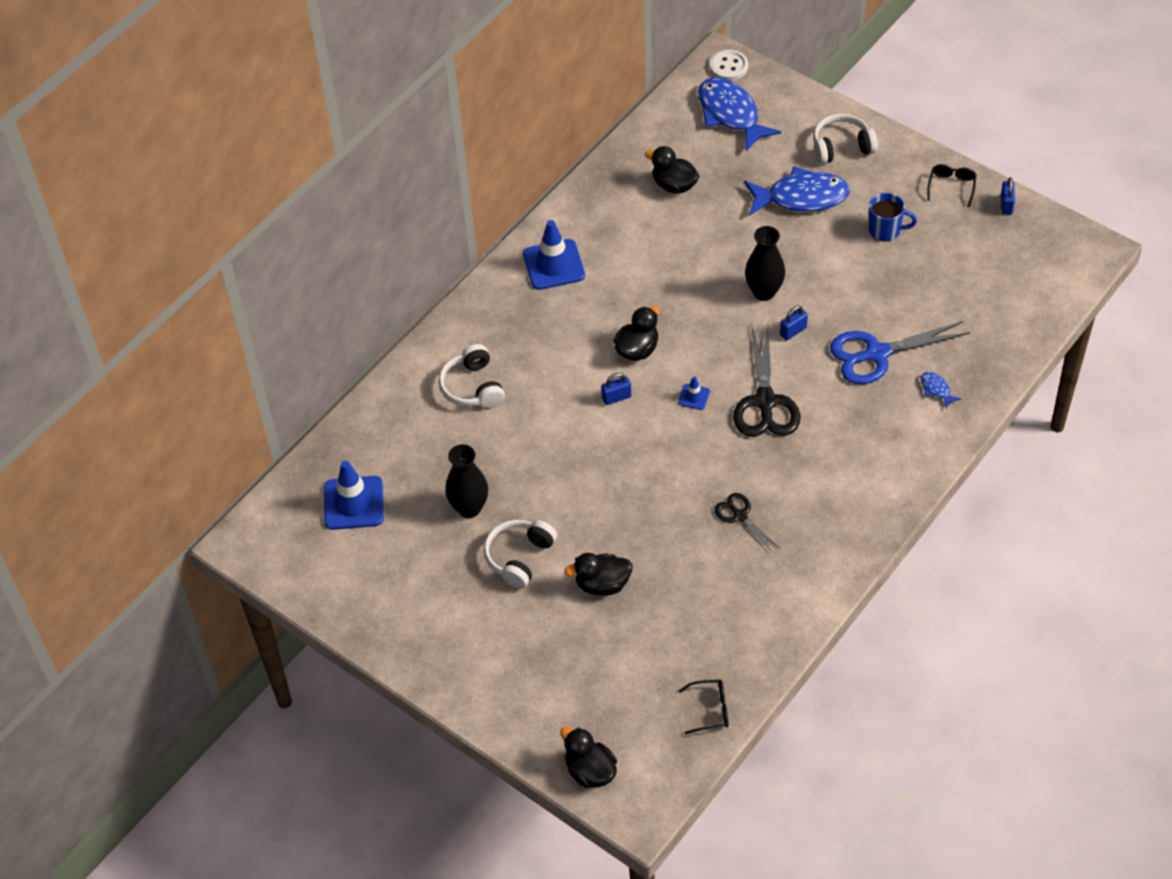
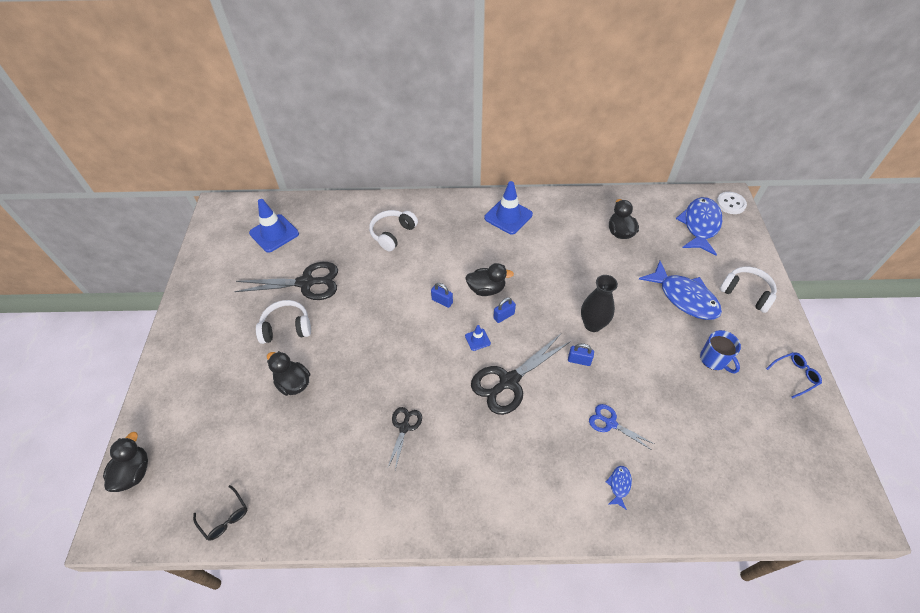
camera: 50 degrees right, 0 degrees up
black vase [445,444,488,518] -> black scissors [234,262,338,300]
blue scissors [830,321,970,384] -> blue scissors [589,404,654,450], size x0.54
black glasses [927,164,977,207] -> blue glasses [766,352,822,399]
blue padlock [1001,177,1015,215] -> blue padlock moved to [493,297,516,323]

